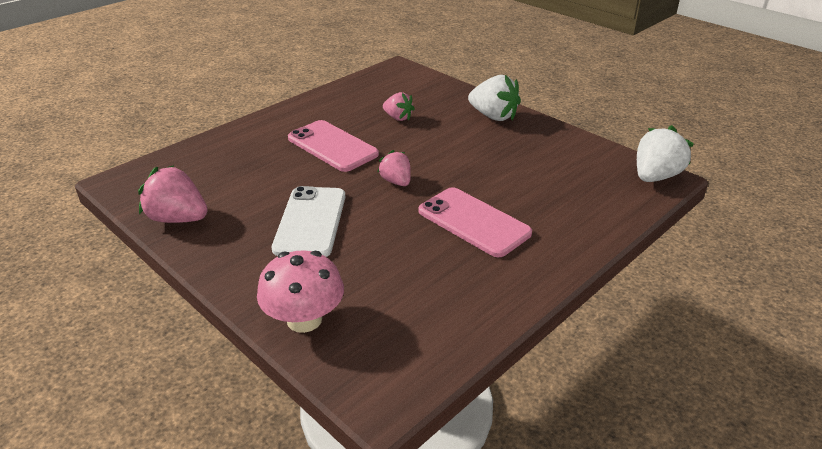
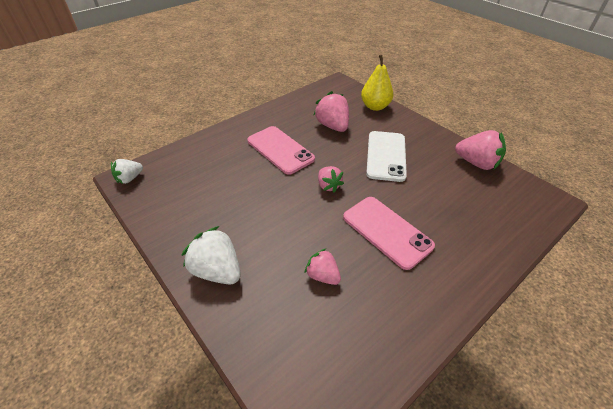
camera: 175 degrees left, 10 degrees up
pink mushroom [257,250,344,333] -> yellow pear [361,55,393,111]
white strawberry [637,125,694,182] -> white strawberry [111,159,143,184], size x0.62
none -> pink strawberry [314,91,349,132]

